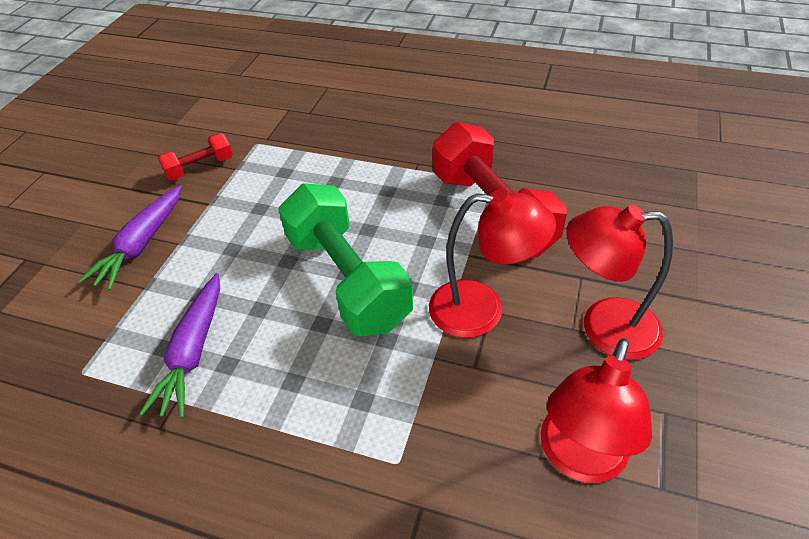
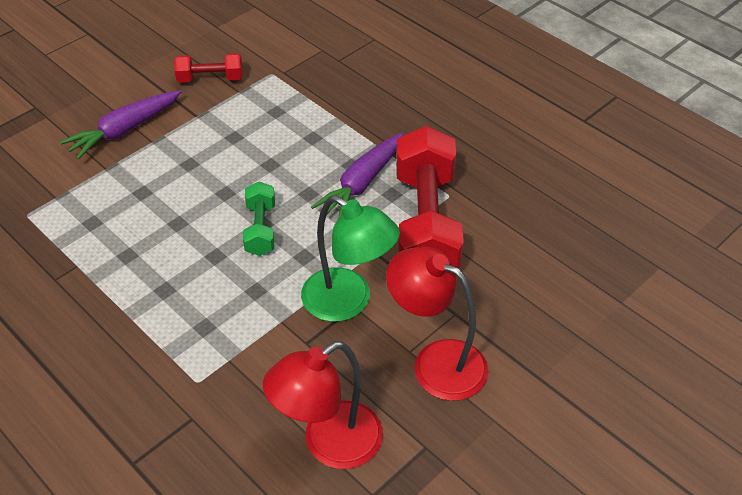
camera: 25 degrees right, 0 degrees up
purple carrot [139,273,220,418] -> purple carrot moved to [311,132,404,219]
green dumbbell [278,183,413,336] -> green dumbbell [243,181,275,256], size x0.49
red lamp [429,189,556,338] -> green lamp [301,195,400,322]

